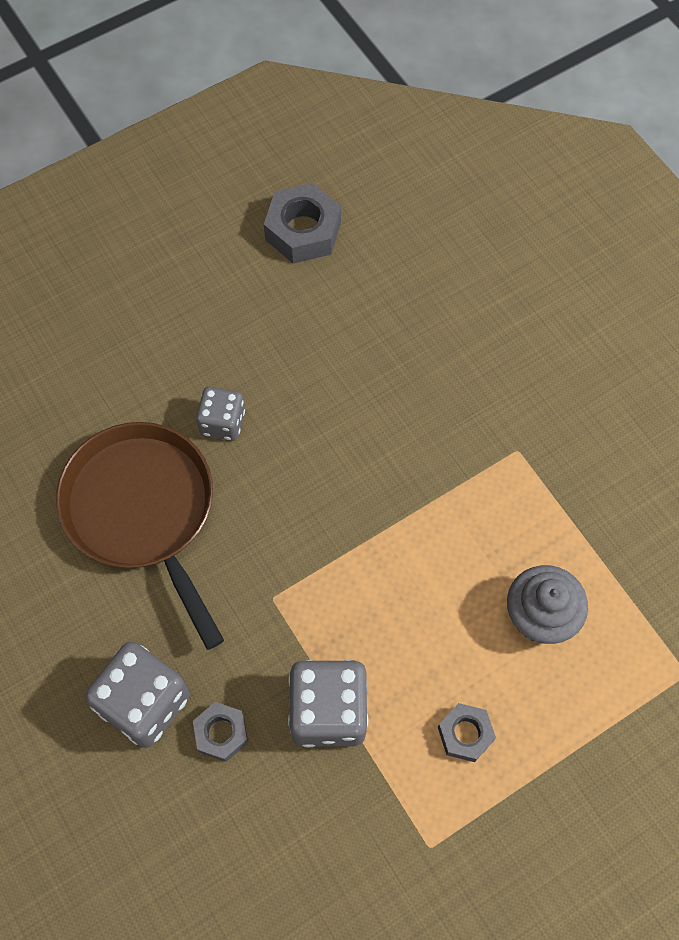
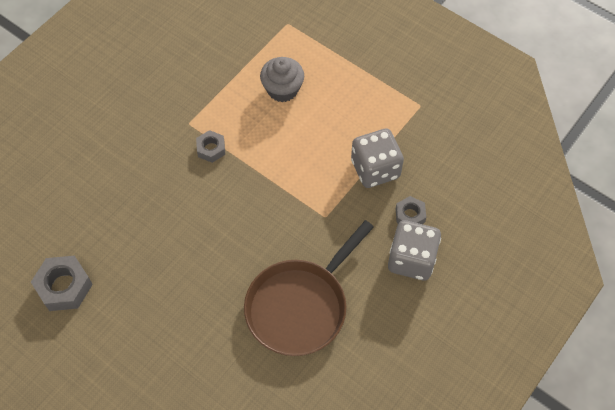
camera: 110 degrees left, 5 degrees down
grey dice [196,387,245,441] -> none
grey nut [438,703,496,762] -> grey nut moved to [196,130,225,163]

